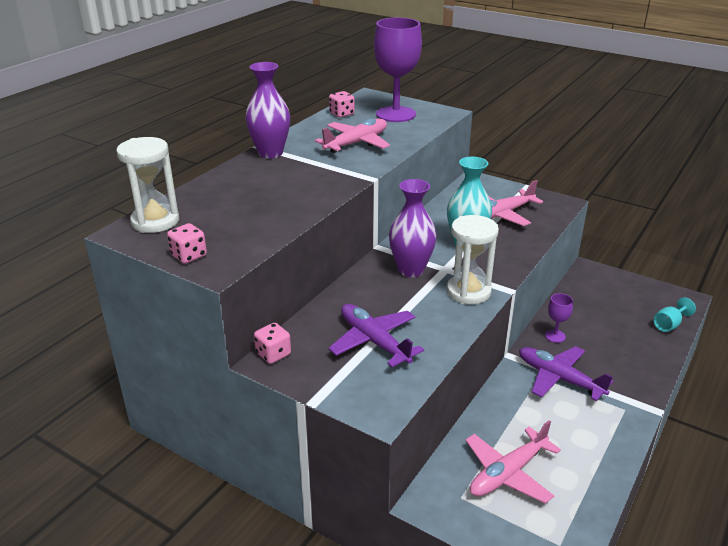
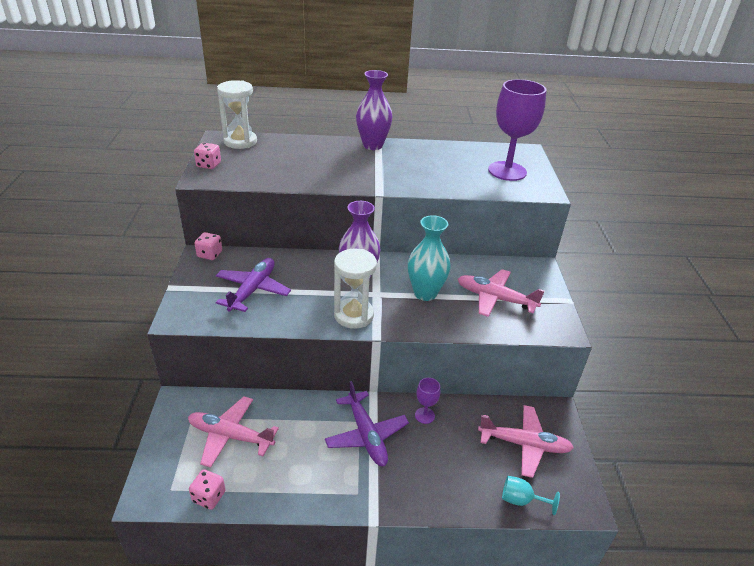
camera: 55 degrees right, 5 degrees up
pink plane [315,118,390,153] -> pink plane moved to [478,405,574,478]
pink dice [329,91,355,117] -> pink dice moved to [189,470,226,510]
purple plane [519,346,613,401] -> purple plane turned 150 degrees clockwise [325,381,409,466]

